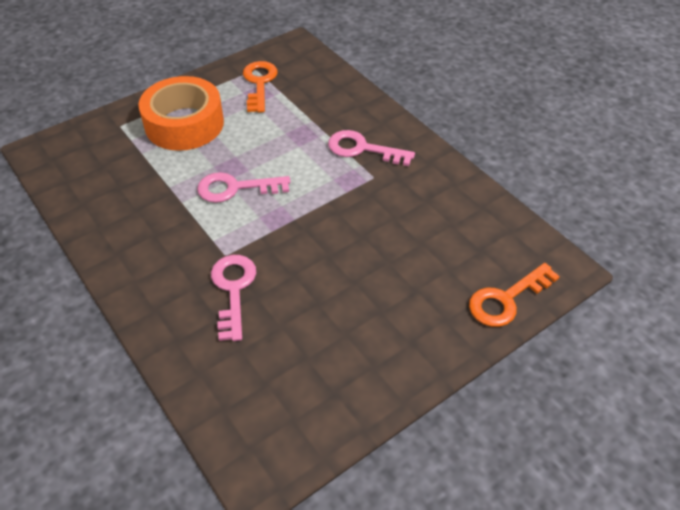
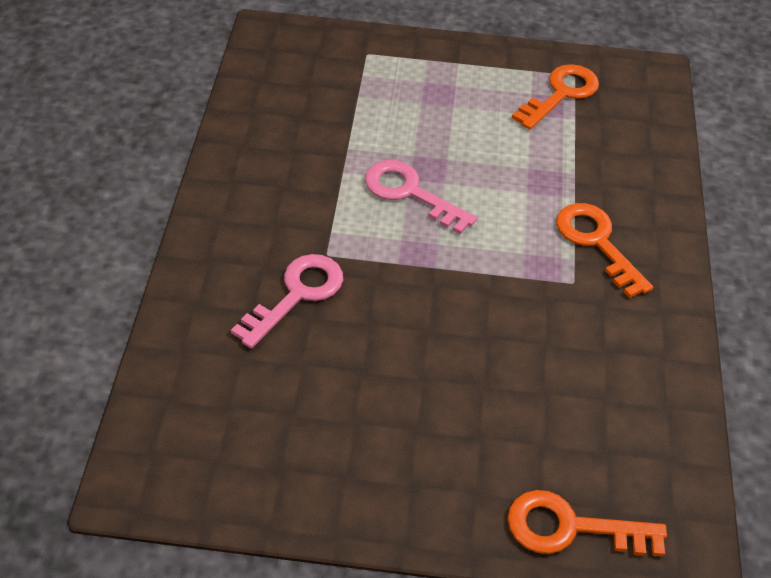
camera: 40 degrees right, 0 degrees up
orange tape [138,76,224,151] -> none
pink key [328,130,415,166] -> orange key [556,203,653,298]

